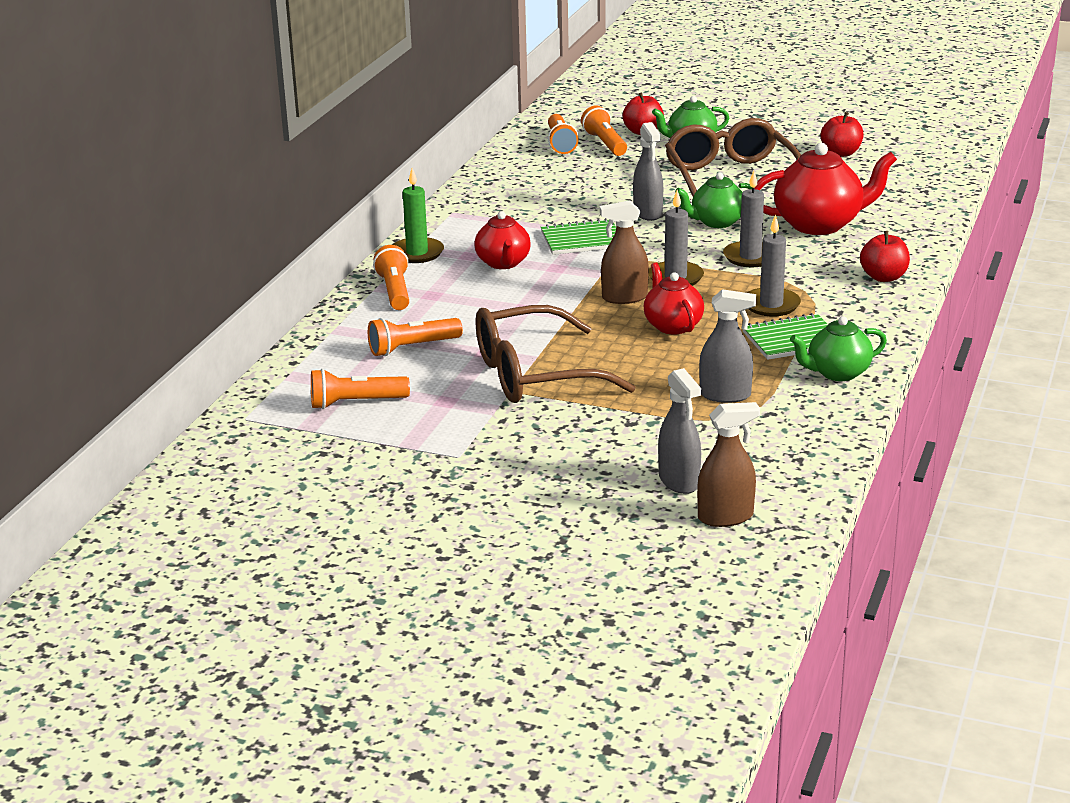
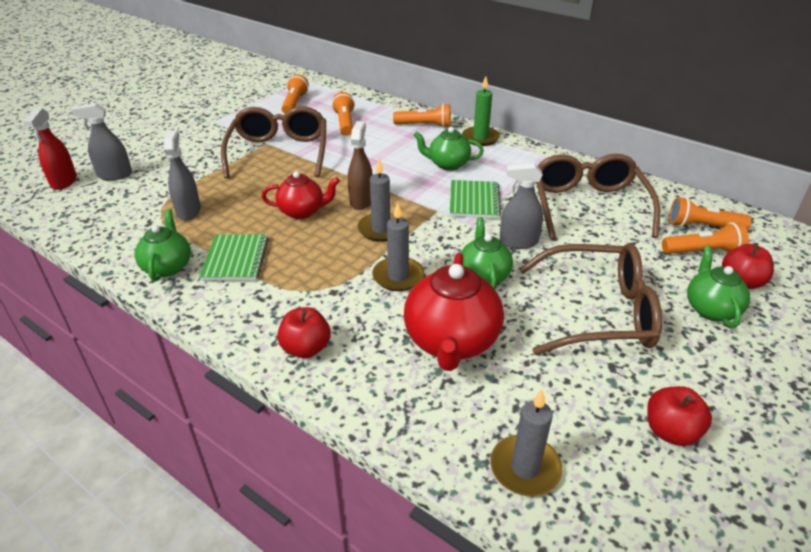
camera: 105 degrees right, 10 degrees up
red teapot [475,211,531,269] -> green teapot [413,127,484,171]
brown spray bottle [697,402,760,527] -> red spray bottle [24,108,77,190]
grey spray bottle [699,289,756,403] -> grey spray bottle turned 150 degrees clockwise [163,130,201,221]
grey candle [747,214,801,316] -> grey candle moved to [490,389,563,496]
none -> brown glasses [536,154,660,240]

